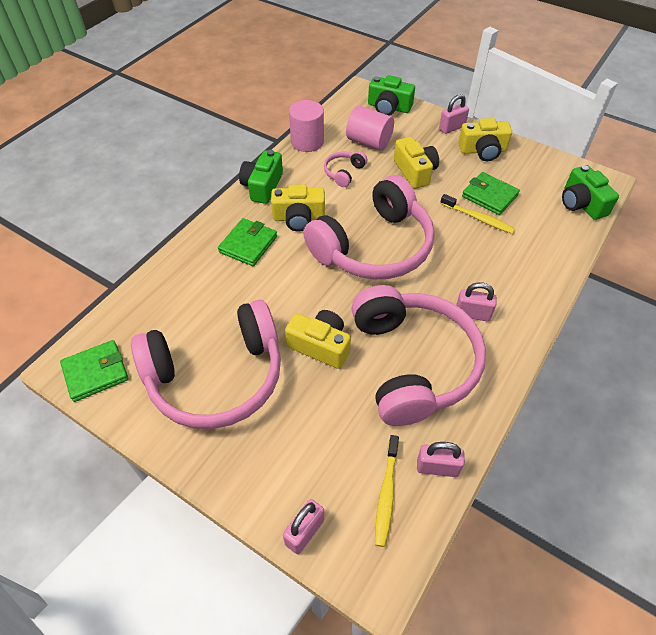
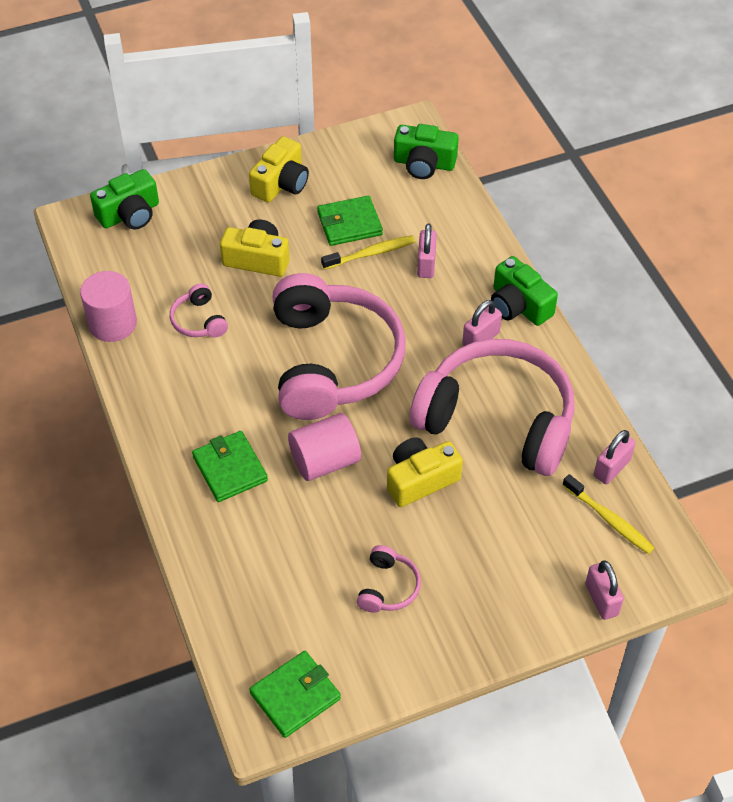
camera: 55 degrees left, 0 degrees up
green wallet [60,340,129,402] -> green wallet turned 45 degrees clockwise [249,651,341,738]
pink headphones [131,300,281,429] -> pink headphones [357,545,421,613], size x0.40
green camera [239,150,283,204] -> green camera moved to [491,256,558,326]
yellow camera [271,184,325,232] -> none
pink cylinder [346,106,394,151] -> pink cylinder moved to [288,413,361,481]
pink padlock [439,94,469,134] -> pink padlock moved to [417,224,437,278]

